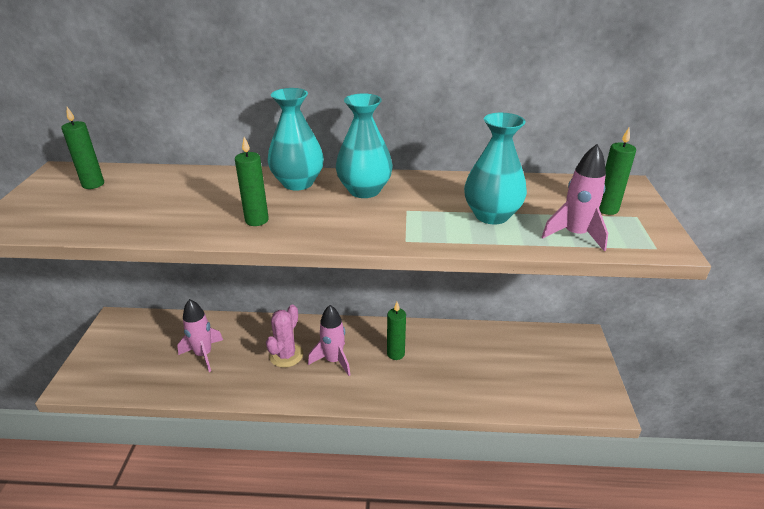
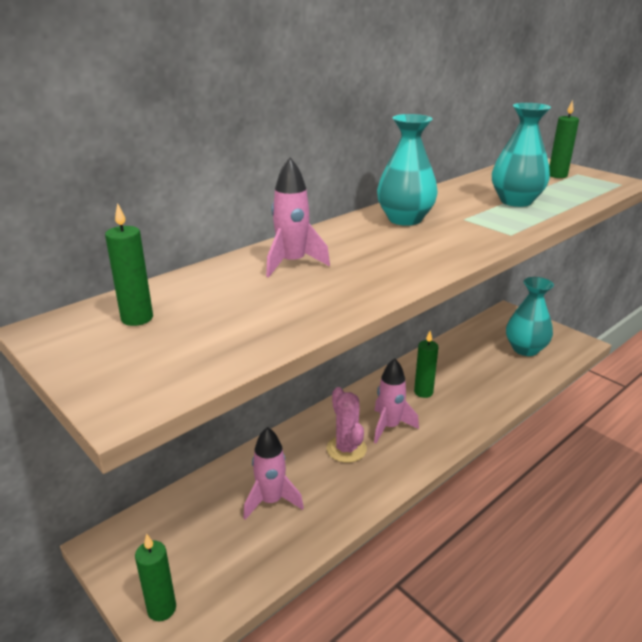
camera: 45 degrees left, 5 degrees down
green candle [235,137,269,226] -> green candle moved to [135,534,176,621]
turquoise vase [267,88,324,190] -> turquoise vase moved to [506,277,554,356]
pink rocket [542,144,608,251] -> pink rocket moved to [266,157,330,277]

